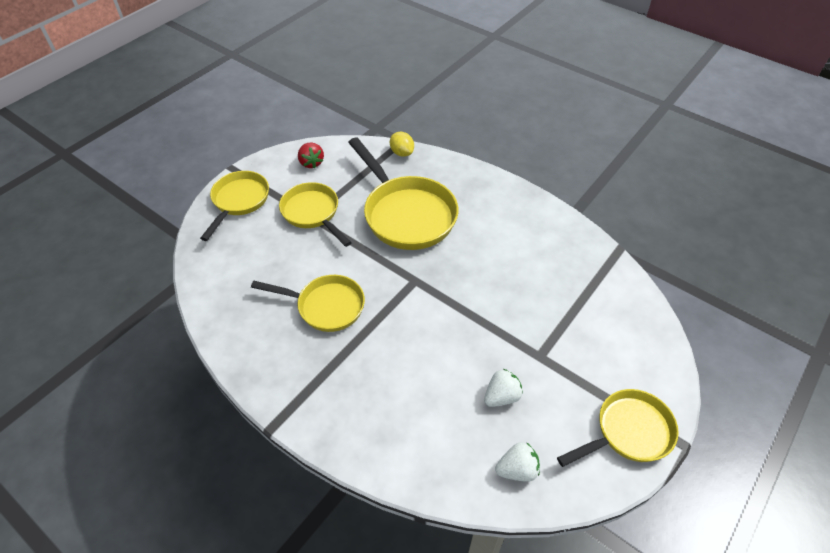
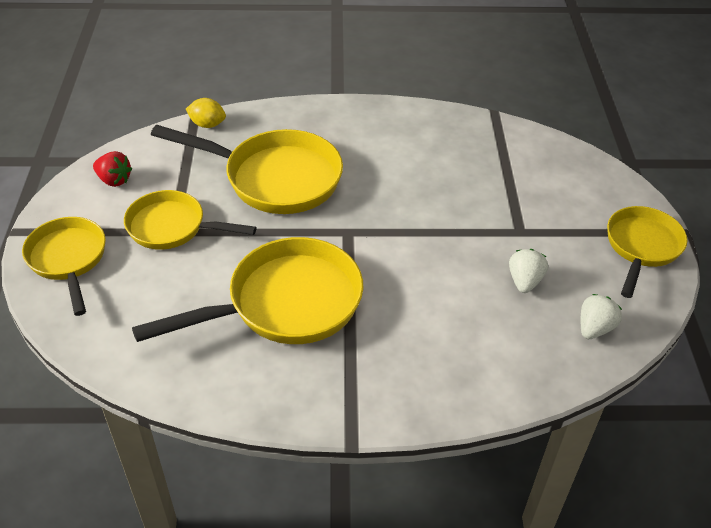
camera: 40 degrees left, 5 degrees down
yellow pan [251,275,365,332] -> yellow pan [132,237,363,344], size x1.57

